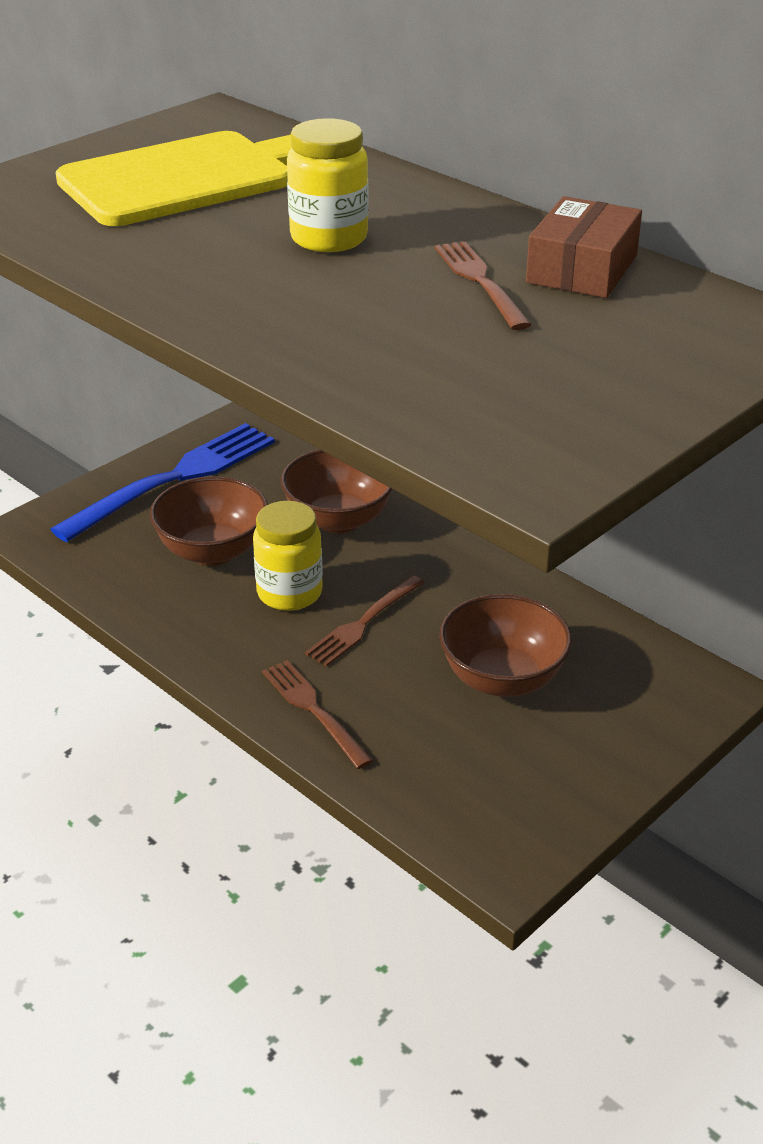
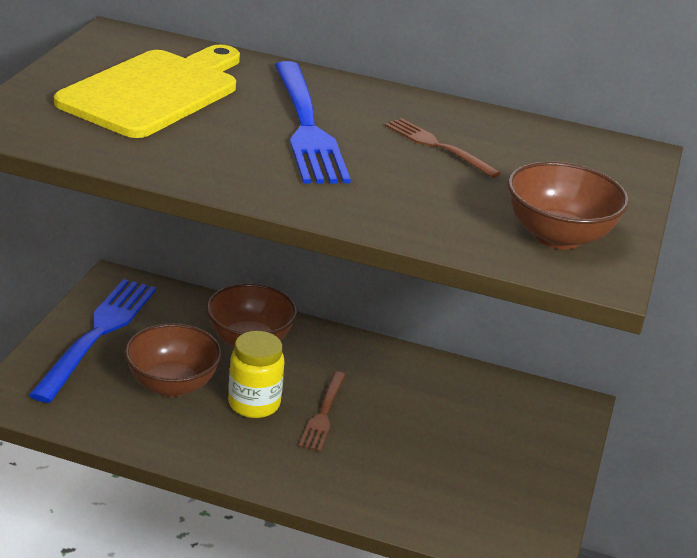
camera: 30 degrees left, 5 degrees down
brown fork [262,660,373,769] -> none
yellow jar [287,118,369,252] -> blue fork [275,61,351,184]
brown bowl [439,594,572,697] -> brown bowl moved to [507,161,629,249]
brown box [526,196,642,298] -> none

